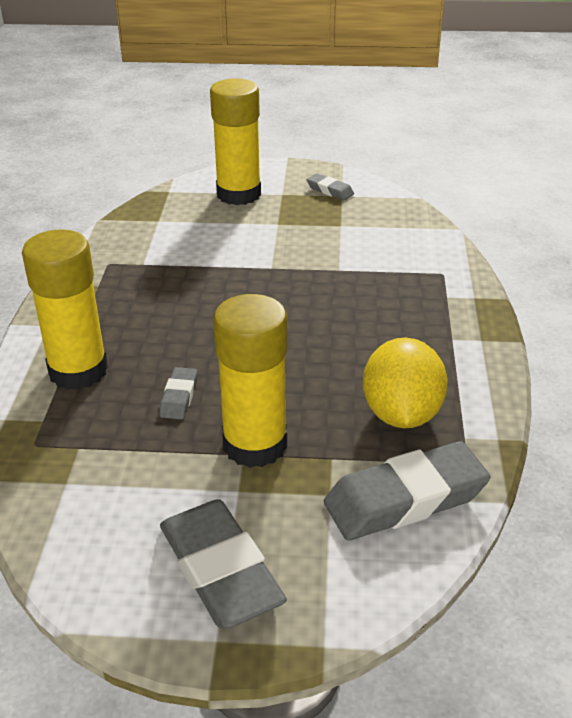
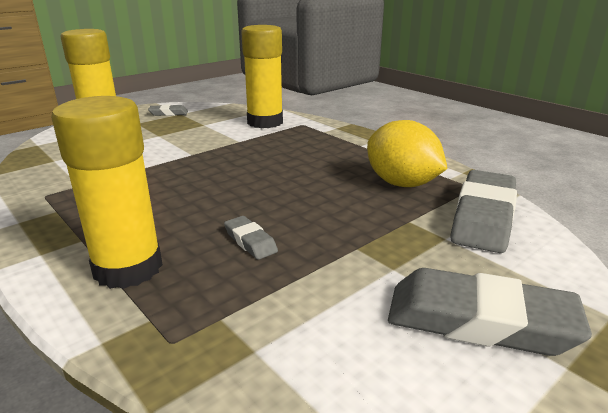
camera: 45 degrees left, 10 degrees down
yellow glue stick [213,294,287,468] -> yellow glue stick moved to [241,25,283,128]

